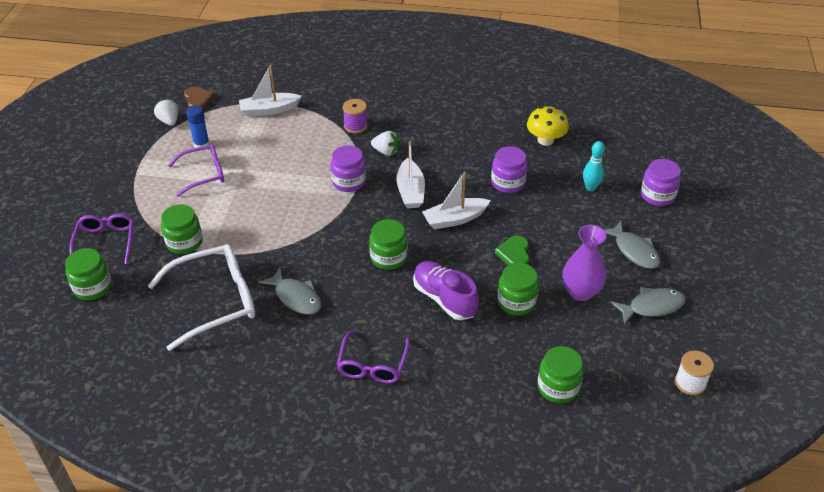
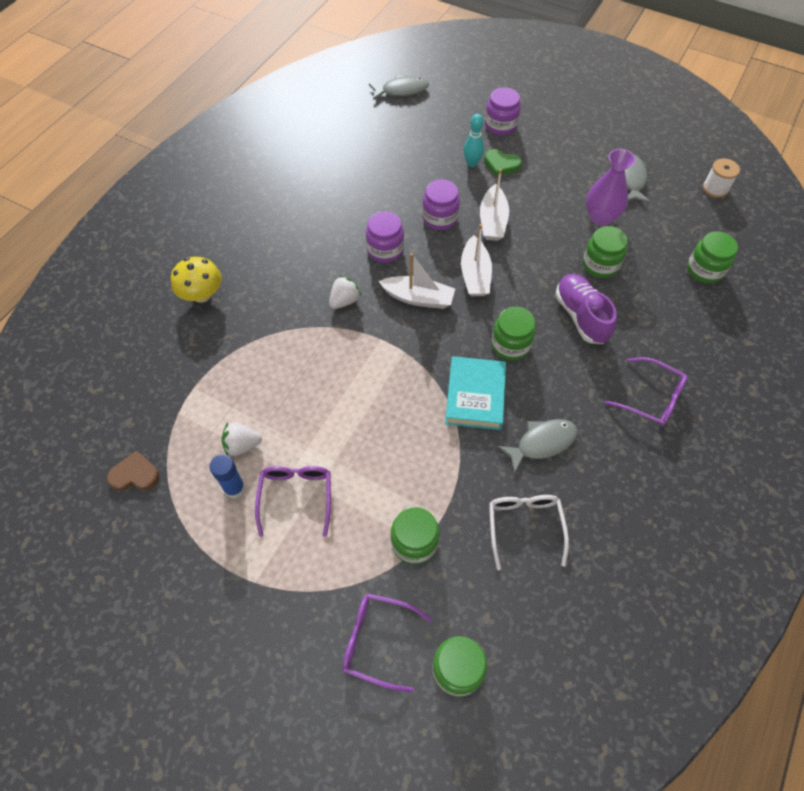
camera: 70 degrees left, 15 degrees up
white glasses [148,244,255,351] -> white glasses [489,495,569,570], size x0.62
white strawberry [154,99,178,126] -> white strawberry moved to [221,422,262,456]
white boat [239,65,302,117] -> white boat moved to [480,169,509,241]
purple jar [330,145,366,192] -> purple jar moved to [366,211,404,263]
purple spool [343,99,368,133] -> none
purple shoe [413,261,479,320] -> purple shoe turned 90 degrees clockwise [555,274,617,344]
green heart [495,235,529,265] -> green heart moved to [484,149,522,176]
yellow mushroom [527,106,569,146] -> yellow mushroom moved to [171,257,222,303]
grey fish [604,221,661,269] -> grey fish moved to [369,75,429,100]
none -> turquoise book [445,356,506,430]

